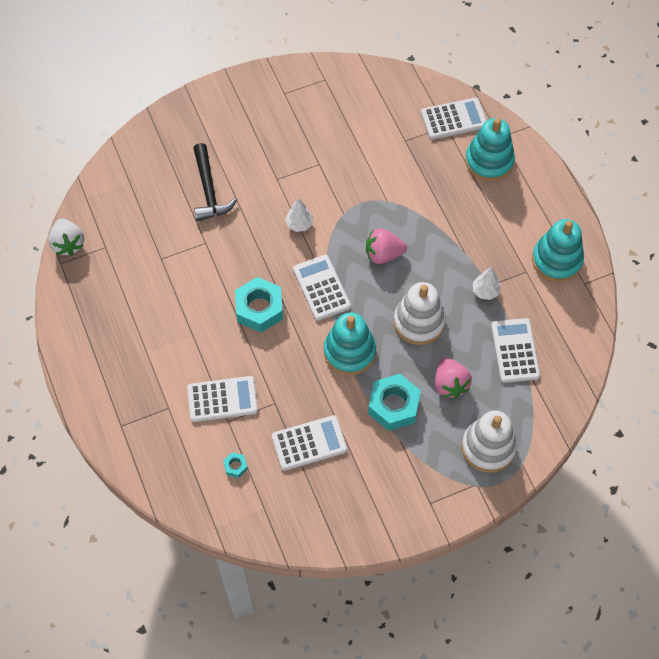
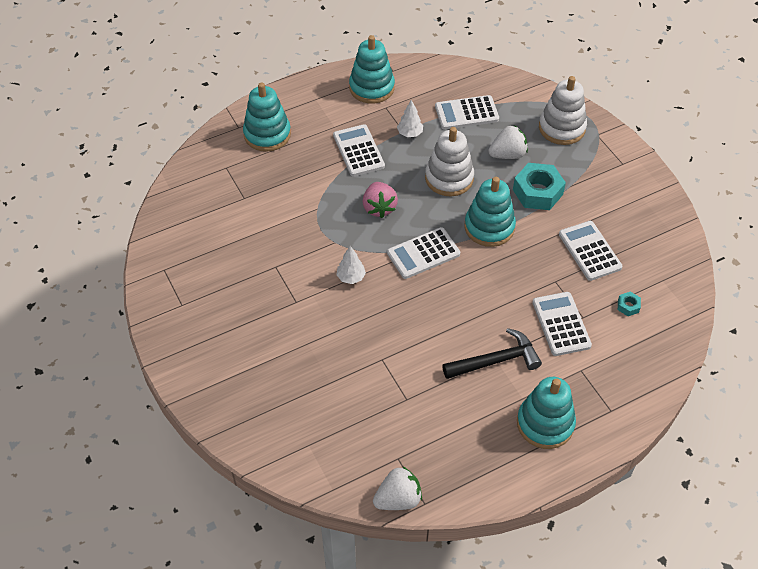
camera: 95 degrees left, 10 degrees down
black hammer [193,143,237,221] -> black hammer moved to [442,328,542,379]
turquoise nut [235,277,283,332] -> none
white calculator [421,98,487,140] -> white calculator moved to [333,124,385,176]
pink strawberry [435,357,472,398] -> white strawberry [488,125,528,159]
none -> turquoise stacking toy [517,377,576,449]

